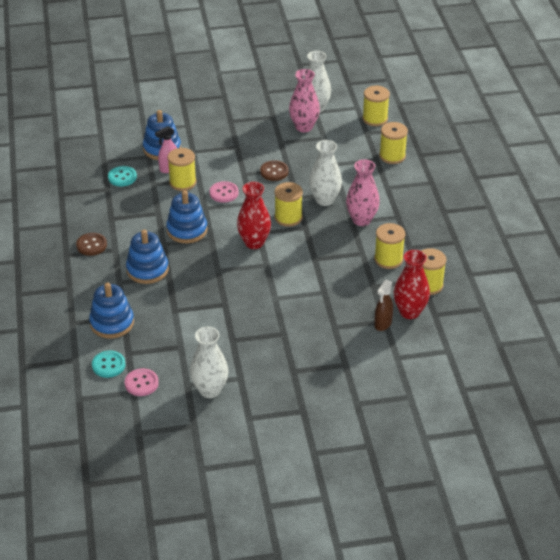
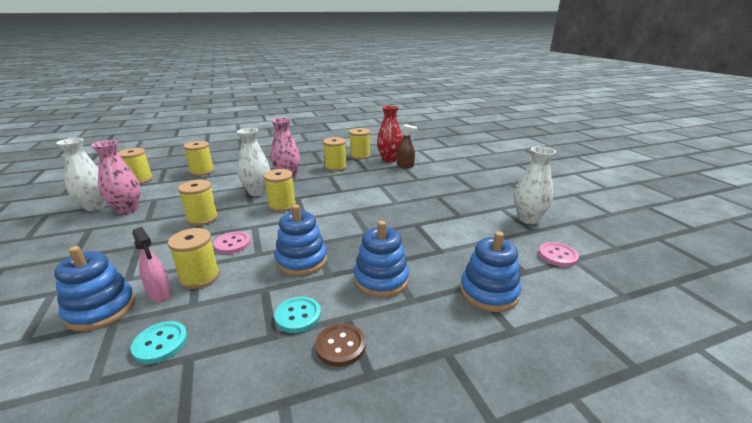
camera: 100 degrees left, 15 degrees down
turquoise button [92,351,126,378] -> turquoise button moved to [274,296,321,333]
red vase [237,182,271,249] -> none
brown button [260,160,288,181] -> yellow spool [178,180,218,226]

